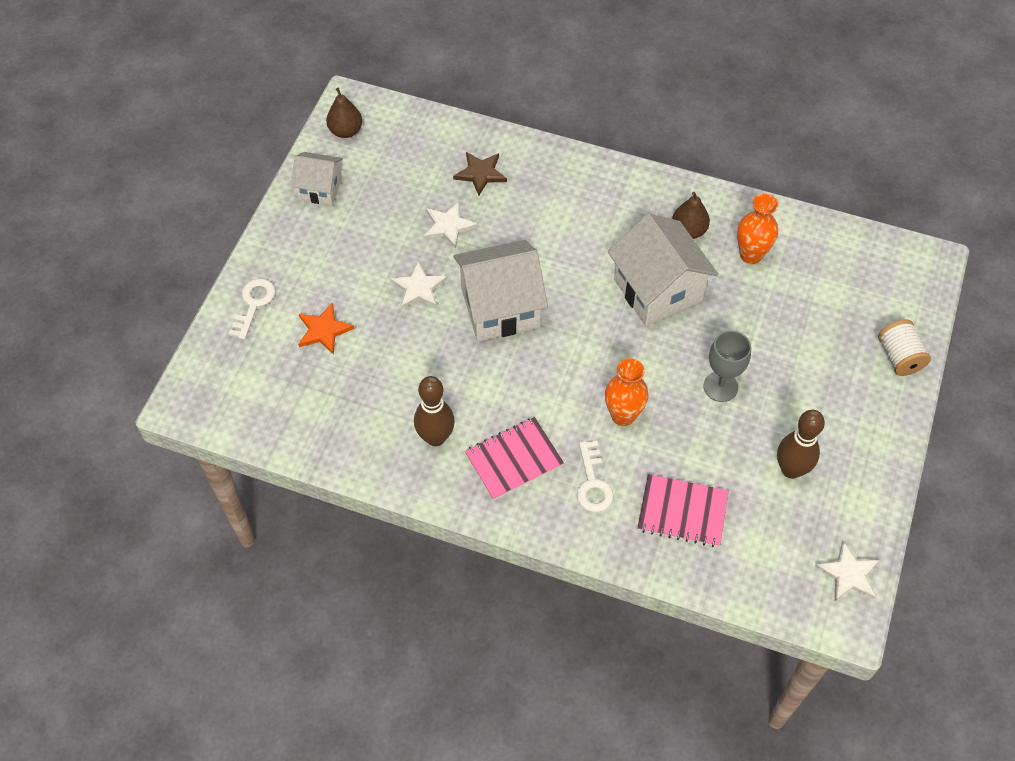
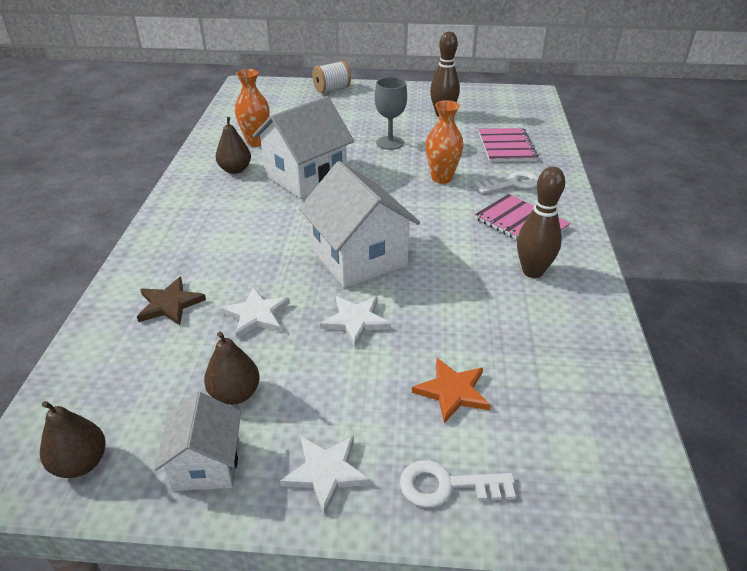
camera: 105 degrees left, 20 degrees down
white star [815,540,880,602] -> white star moved to [280,436,371,515]
none -> brown pear [204,332,260,405]

